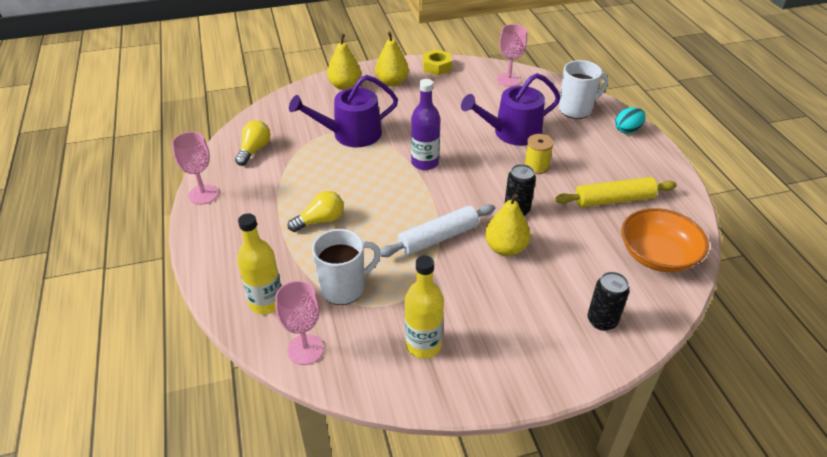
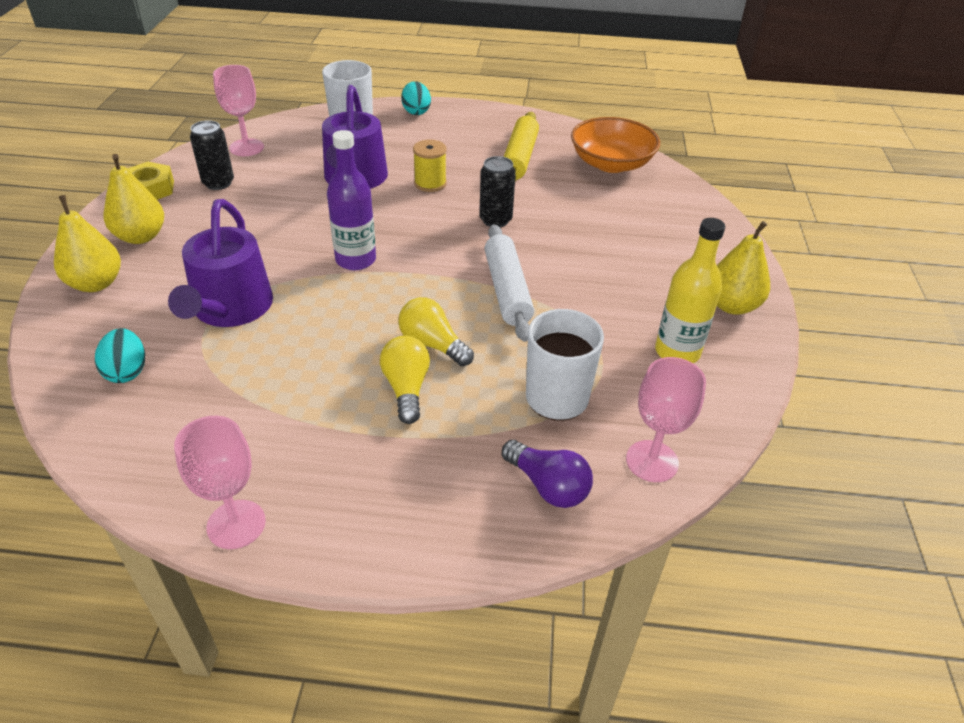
camera: 70 degrees left, 0 degrees up
yellow light bulb [235,120,271,166] -> yellow light bulb moved to [398,297,474,366]
yellow bottle [237,213,281,315] -> purple light bulb [502,440,593,508]
yellow pear [485,194,530,256] -> yellow pear moved to [717,221,770,315]
black can [588,272,630,331] -> black can moved to [190,120,234,190]
none -> turquoise egg [95,328,145,383]

